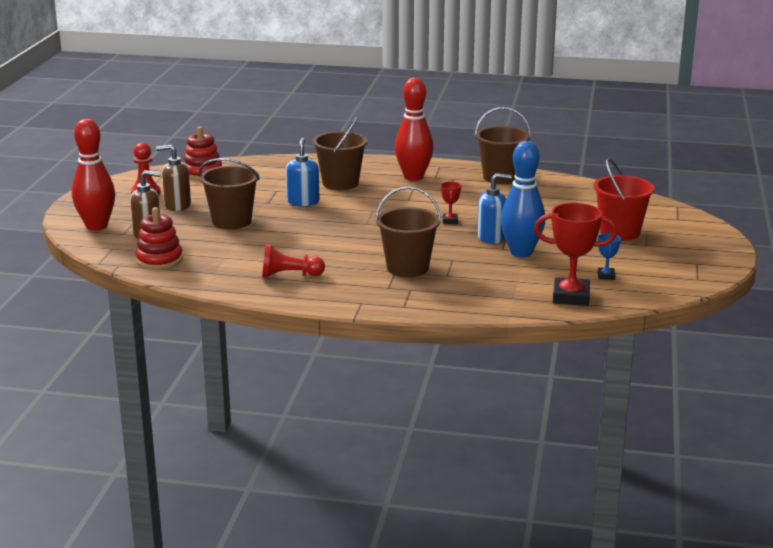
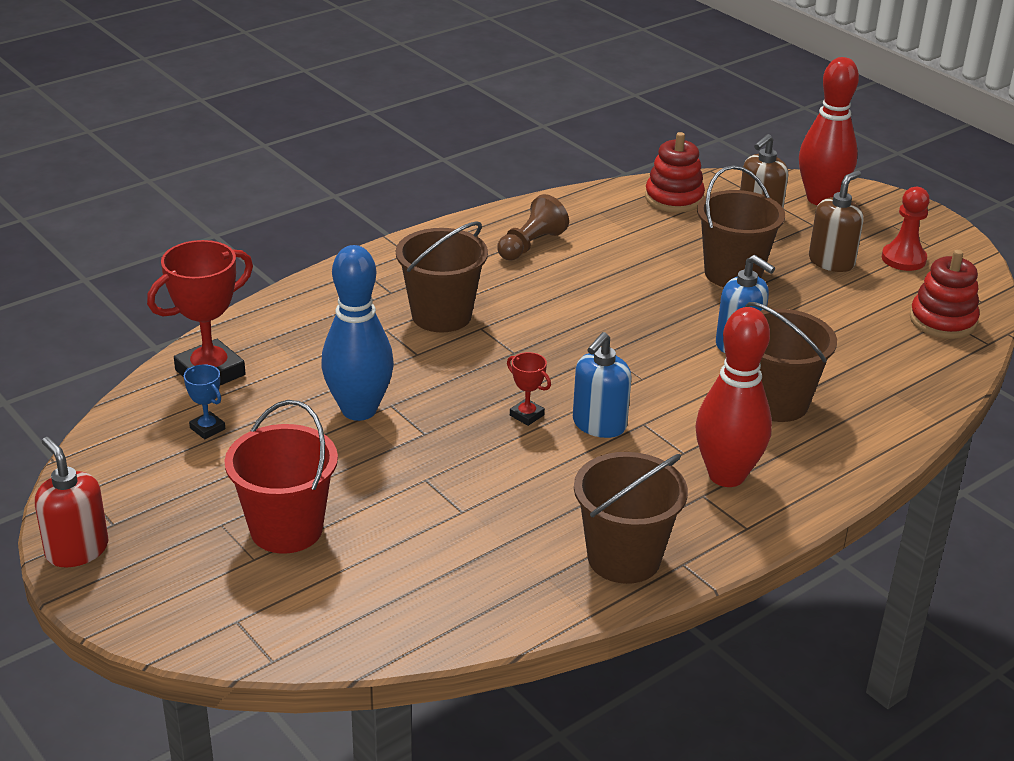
camera: 130 degrees right, 10 degrees up
red pawn [262,244,325,278] -> brown pawn [497,194,569,261]
blue soap dispenser [477,173,512,244] -> blue soap dispenser moved to [573,332,632,438]
none -> red soap dispenser [35,437,108,567]

